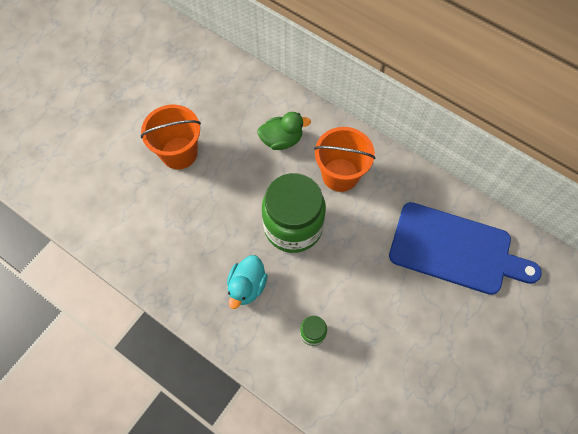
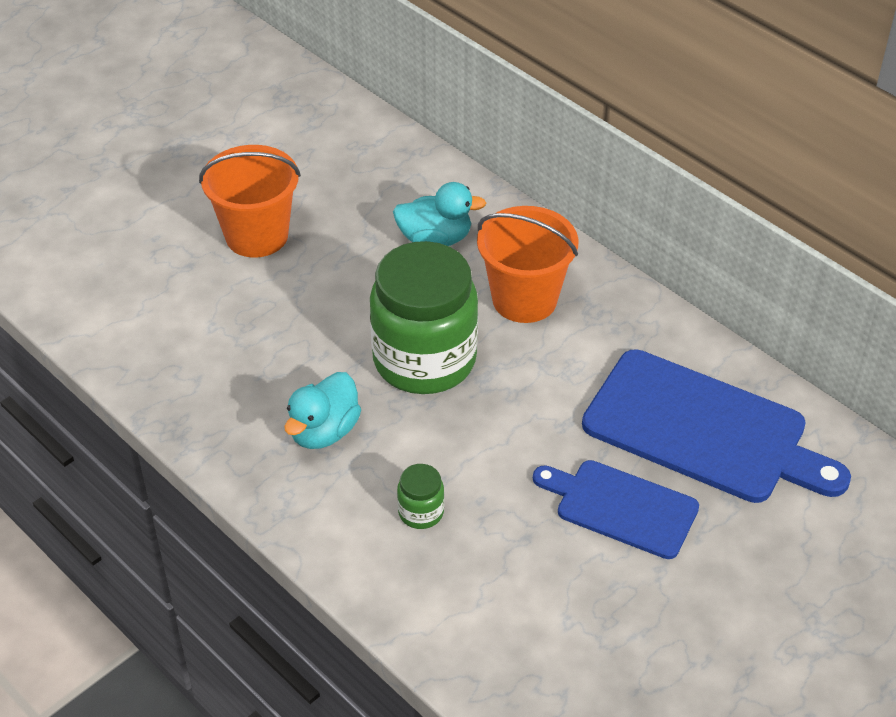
camera: 10 degrees right, 20 degrees down
green duck [257,112,311,150] -> turquoise duck [393,182,486,246]
none -> blue cutting board [533,460,699,559]

